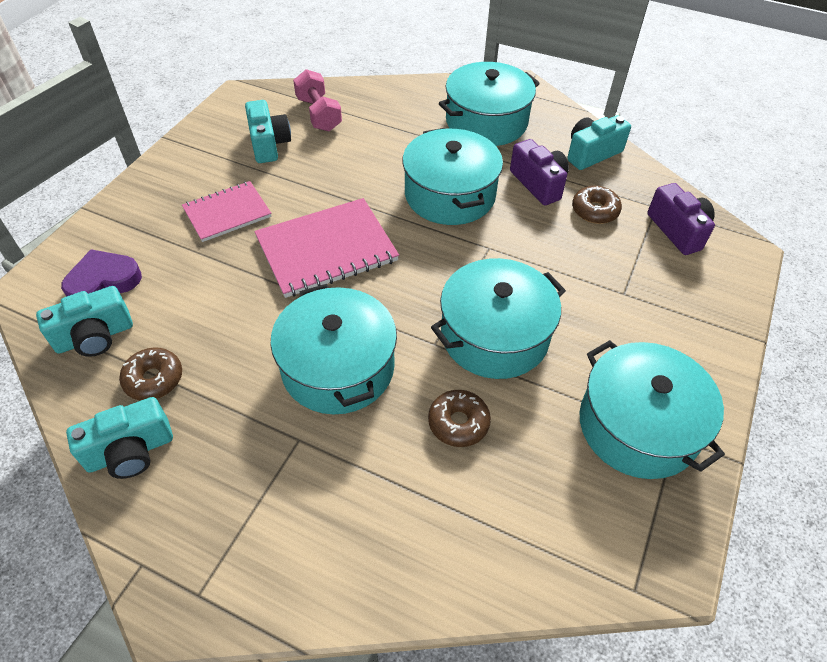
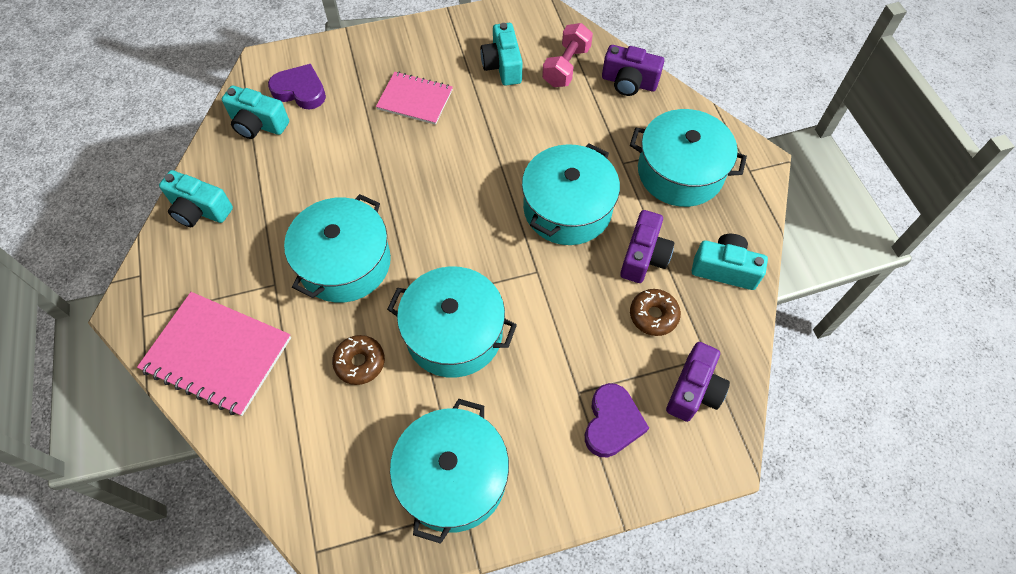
camera: 50 degrees right, 10 degrees up
brown donut [119,347,182,400] -> none
turquoise camera [245,100,291,163] -> turquoise camera turned 135 degrees clockwise [481,23,523,86]
pink notebook [254,198,399,298] -> pink notebook moved to [137,292,291,416]
none -> purple heart [585,383,649,458]
none -> purple camera [602,45,664,96]

